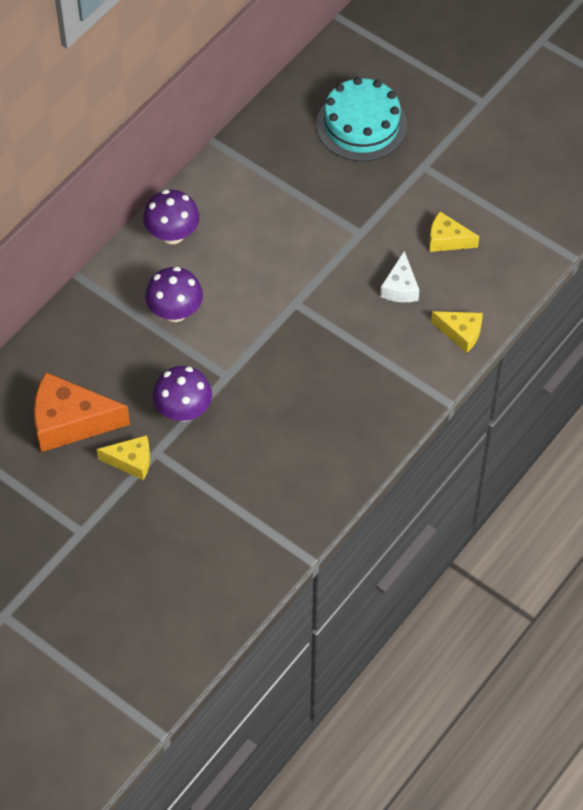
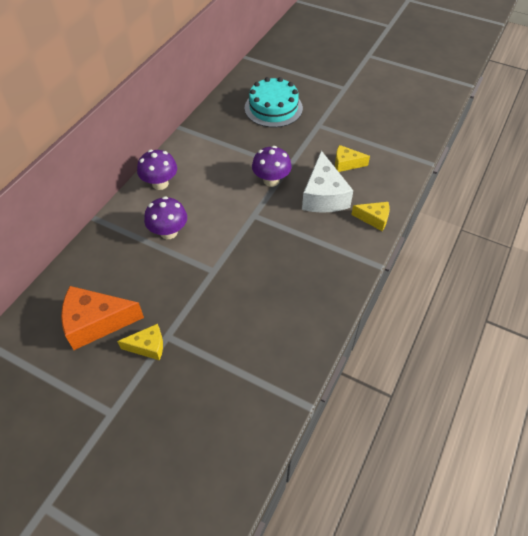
camera: 10 degrees left, 5 degrees down
purple mushroom [153,366,212,422] -> purple mushroom moved to [252,146,292,187]
white cheese [380,251,419,302] -> white cheese [302,151,353,213], size x1.79

